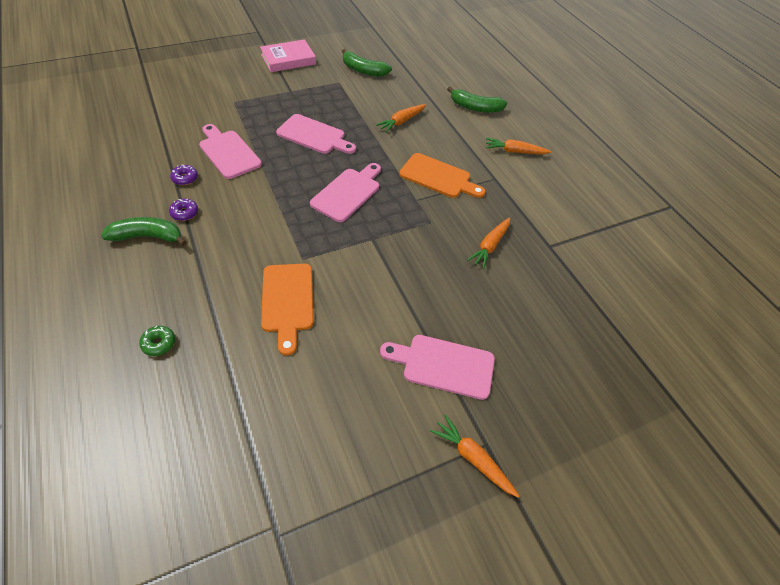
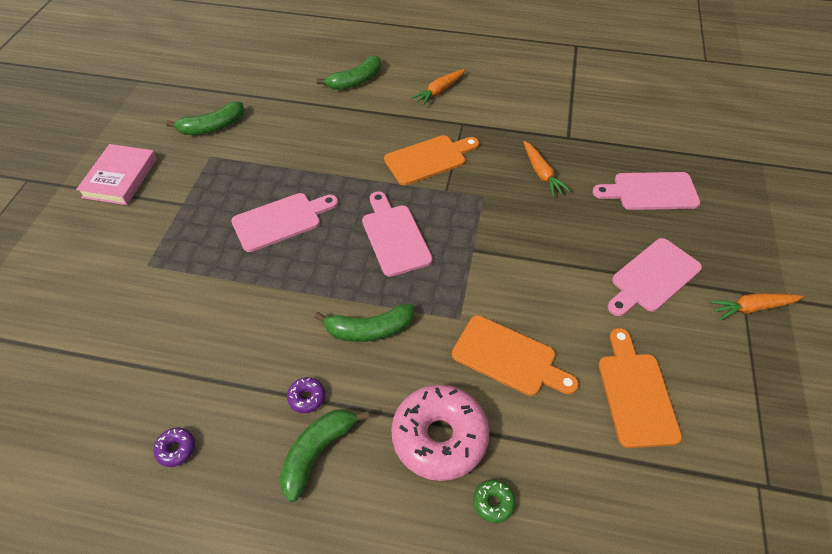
camera: 50 degrees left, 0 degrees up
purple donut [170,165,198,185] -> purple donut moved to [153,428,195,467]
pink cutting board [199,124,262,179] -> pink cutting board moved to [593,172,700,210]
orange carrot [376,104,426,133] -> none
none -> green banana [314,304,414,342]
none -> pink donut [391,385,489,481]
none -> orange cutting board [599,328,682,448]

